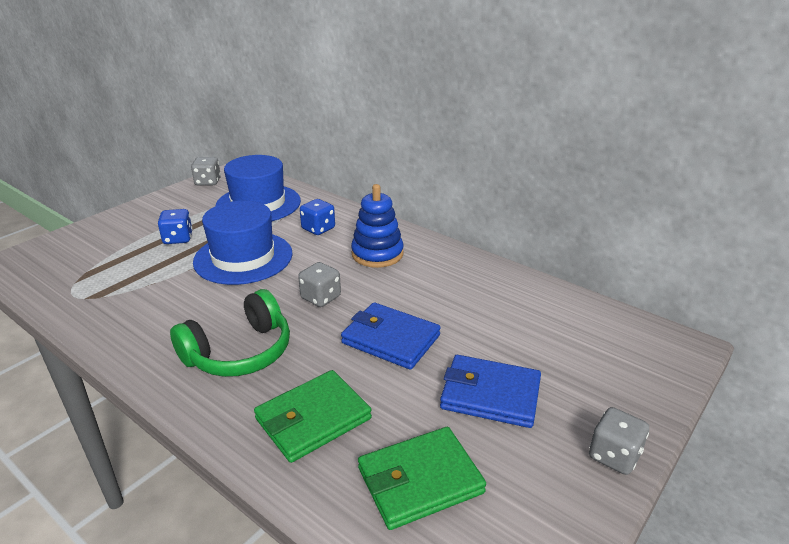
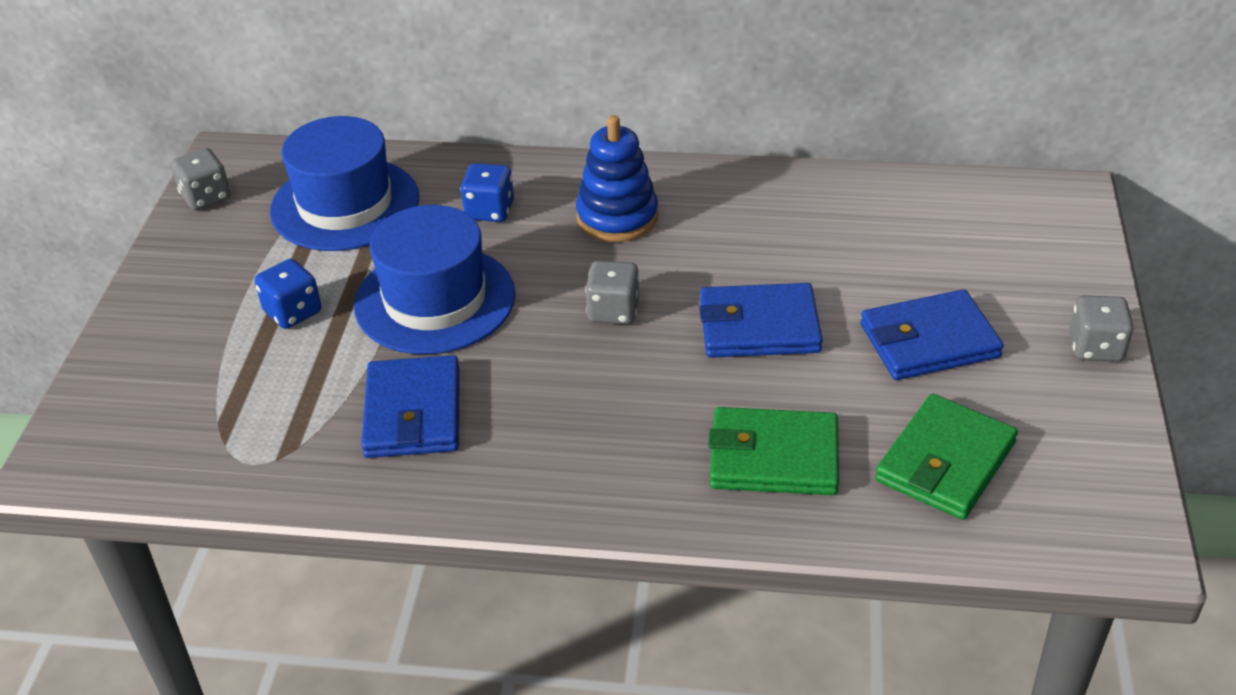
camera: 30 degrees left, 10 degrees up
green headphones [170,289,290,377] -> none
green wallet [254,370,372,463] -> green wallet turned 75 degrees clockwise [708,407,839,495]
none -> blue wallet [361,355,459,458]

